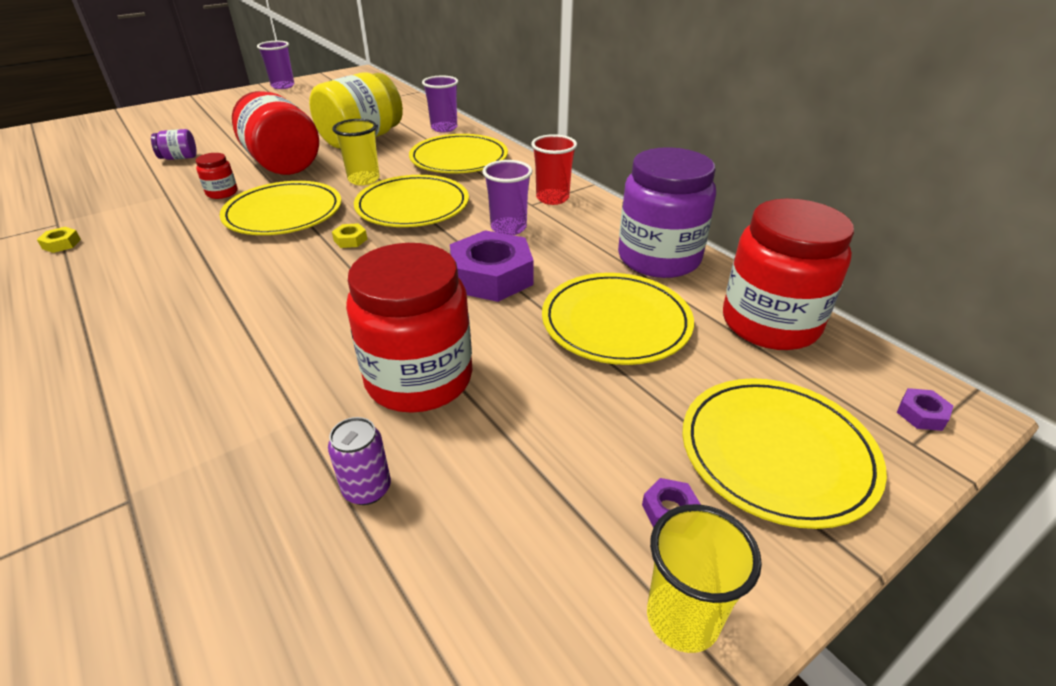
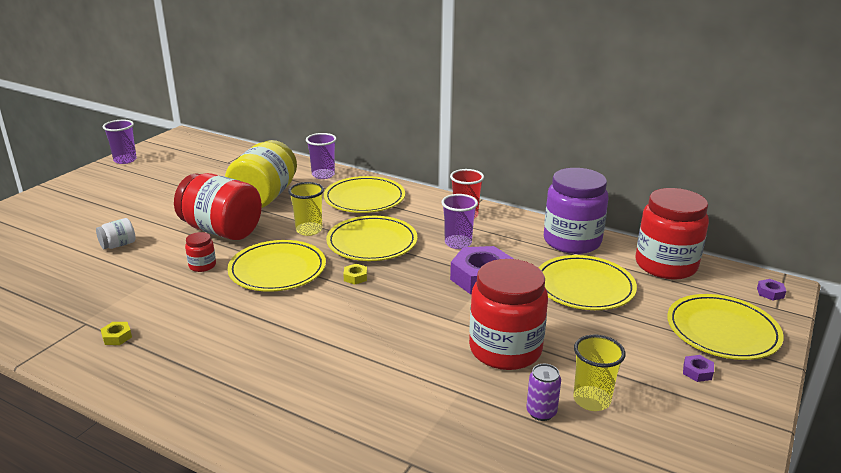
camera: 25 degrees left, 10 degrees down
purple jar [151,129,197,160] -> white jar [96,218,136,249]
yellow cup [647,504,762,653] -> yellow cup moved to [573,335,626,411]

